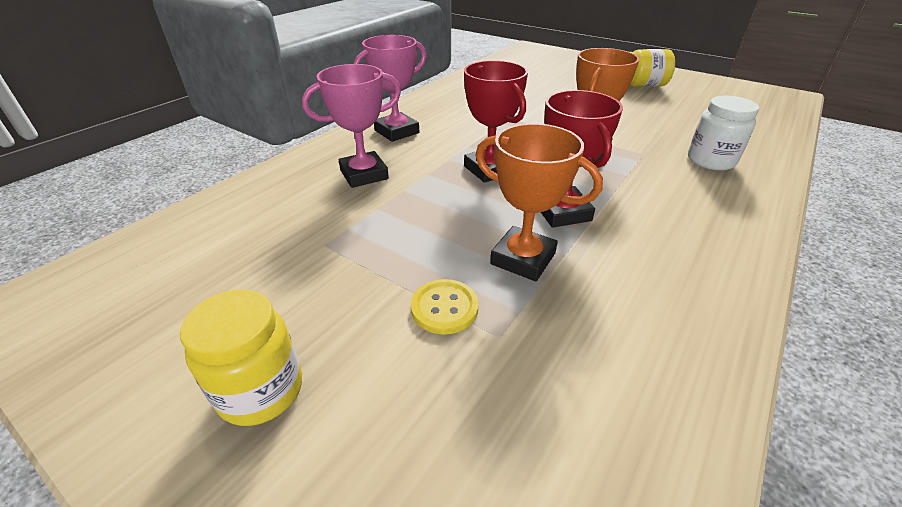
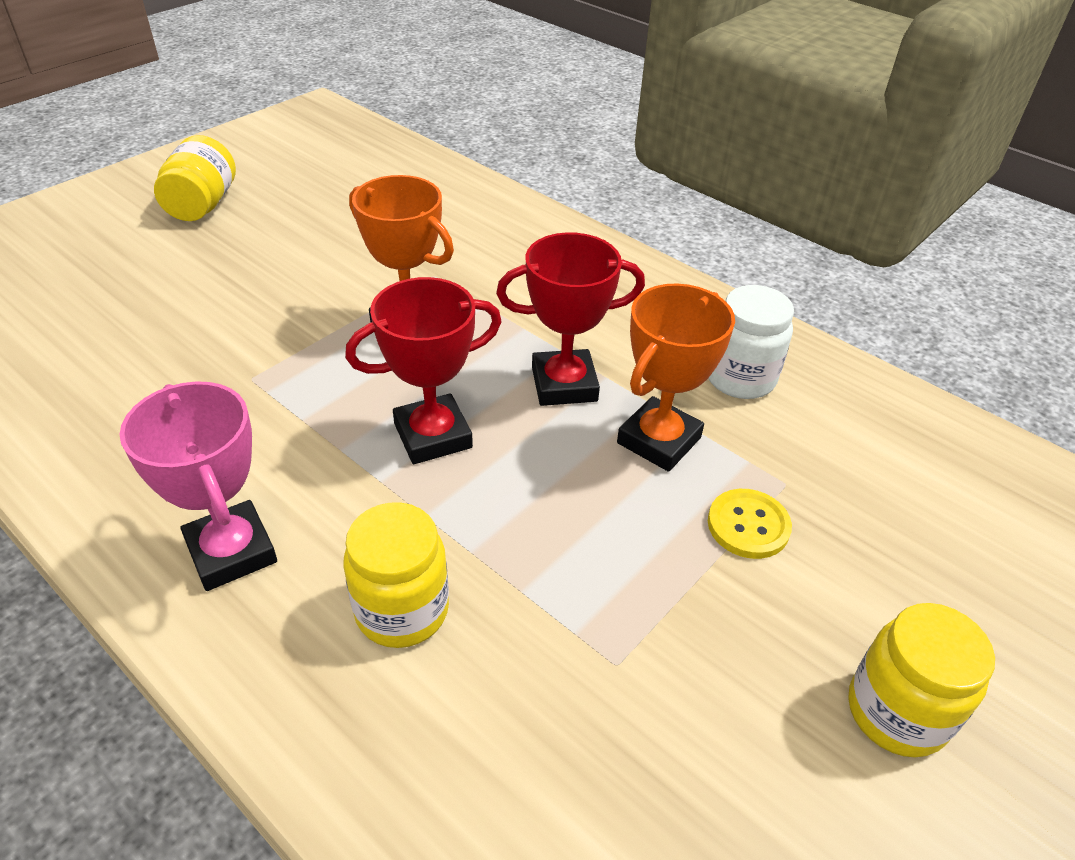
camera: 85 degrees left, 5 degrees up
pink trophy [302,64,401,188] -> yellow jar [344,502,449,648]
white jar [688,95,759,171] -> white jar moved to [708,285,794,399]

